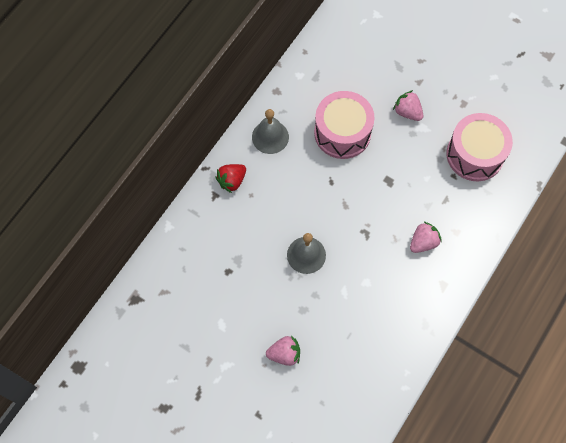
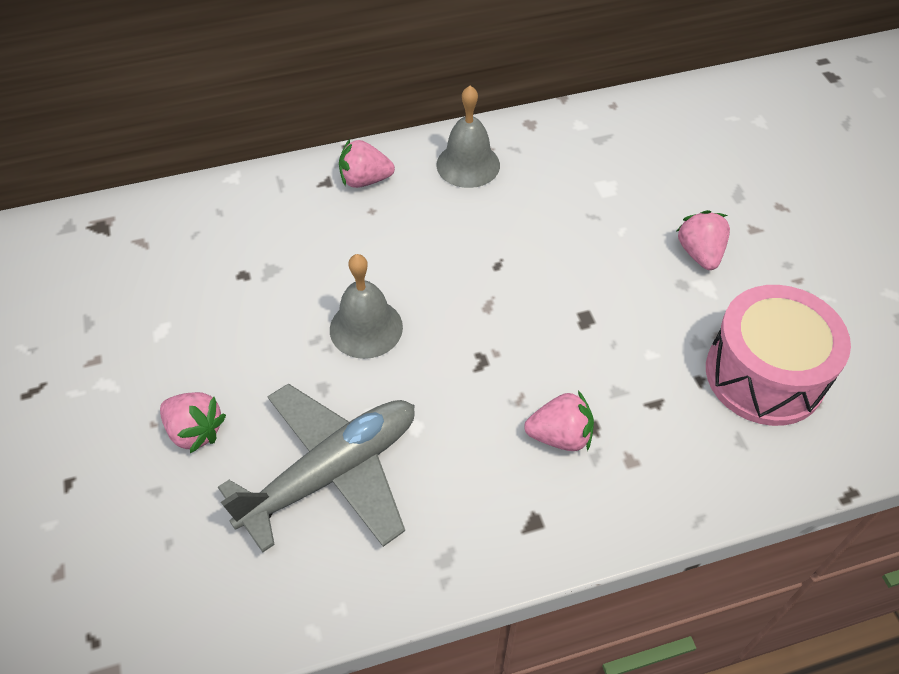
camera: 40 degrees right, 15 degrees down
red strawberry [215,164,246,193] -> pink strawberry [339,139,395,188]
pink drum [314,91,375,159] -> none
none -> grey plane [218,383,415,553]

